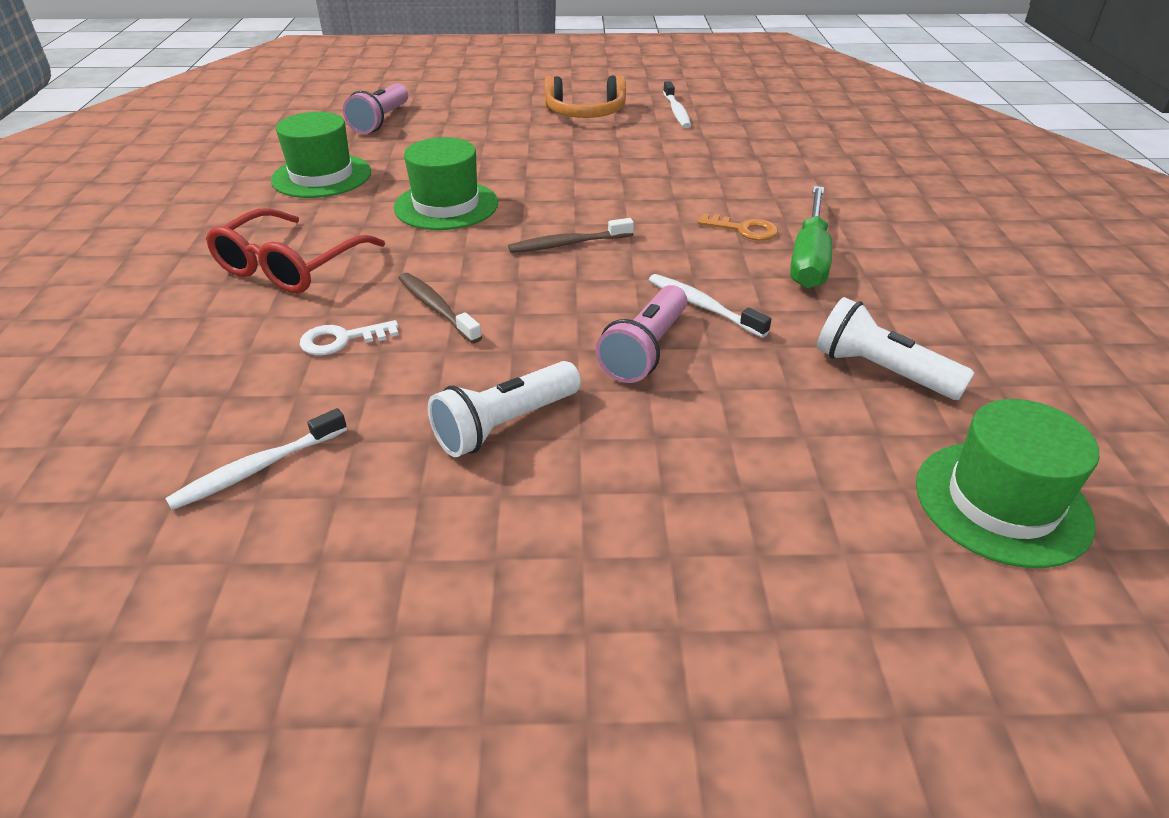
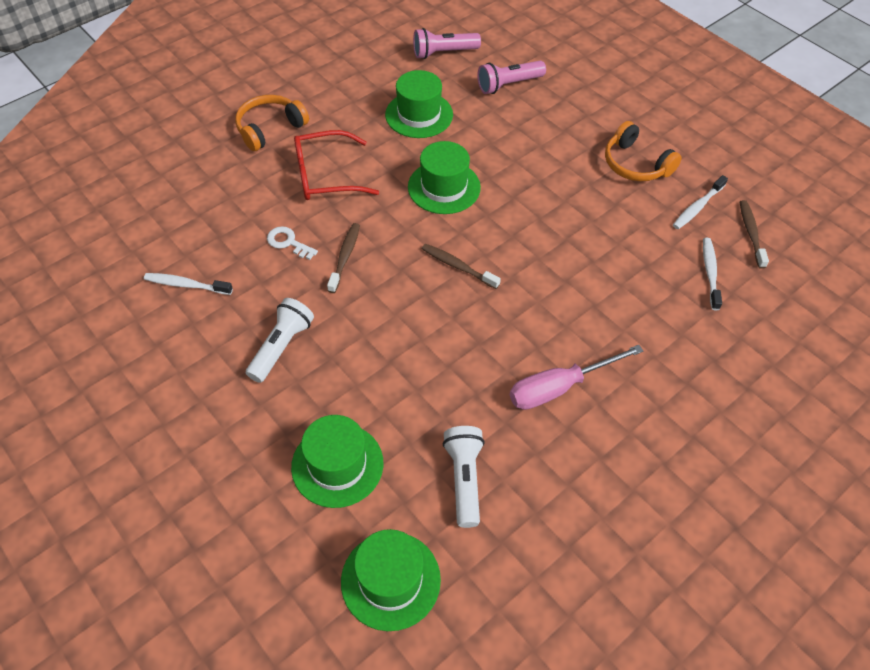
camera: 50 degrees right, 15 degrees up
white flashlight [428,361,581,457] -> white flashlight turned 105 degrees clockwise [246,298,314,383]
pink flashlight [596,285,687,383] -> pink flashlight moved to [413,28,481,59]
white toothbrush [649,274,771,338] -> white toothbrush moved to [703,238,722,310]
orange key [698,214,778,241] -> none
green screwdriver [790,186,832,289] -> pink screwdriver [510,345,643,410]
none -> orange headphones [235,95,309,151]
none -> green hat [291,415,383,508]
none -> brown toothbrush [740,200,769,269]

